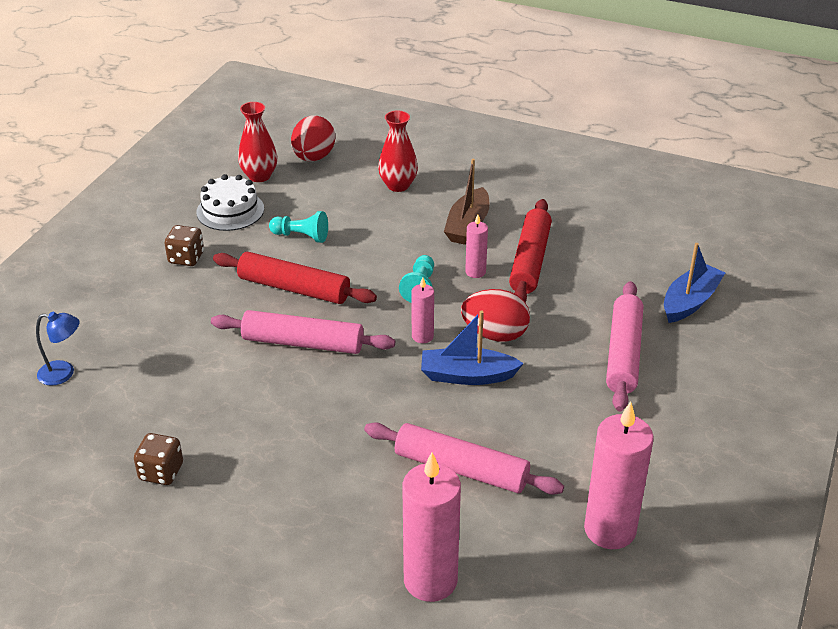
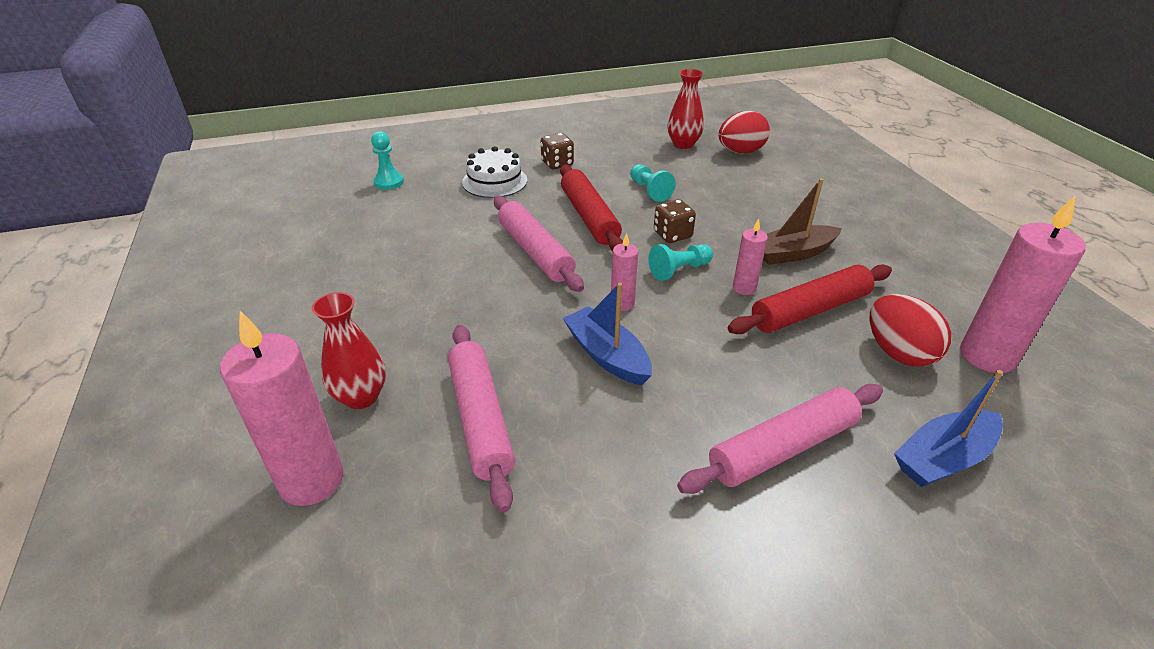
camera: 50 degrees right, 0 degrees up
blue lamp [36,312,80,385] -> turquoise pawn [371,131,404,190]
brown dice [134,433,183,485] -> brown dice moved to [654,199,696,243]
white cake [196,174,264,231] -> white cake moved to [462,146,527,198]
red vase [378,110,418,192] -> red vase moved to [312,292,386,409]
red egg [461,289,530,342] -> red egg moved to [869,294,951,367]
pink candle [584,401,654,549] -> pink candle moved to [960,195,1086,373]
blue boat [664,243,725,323] -> blue boat turned 150 degrees clockwise [894,369,1003,487]

